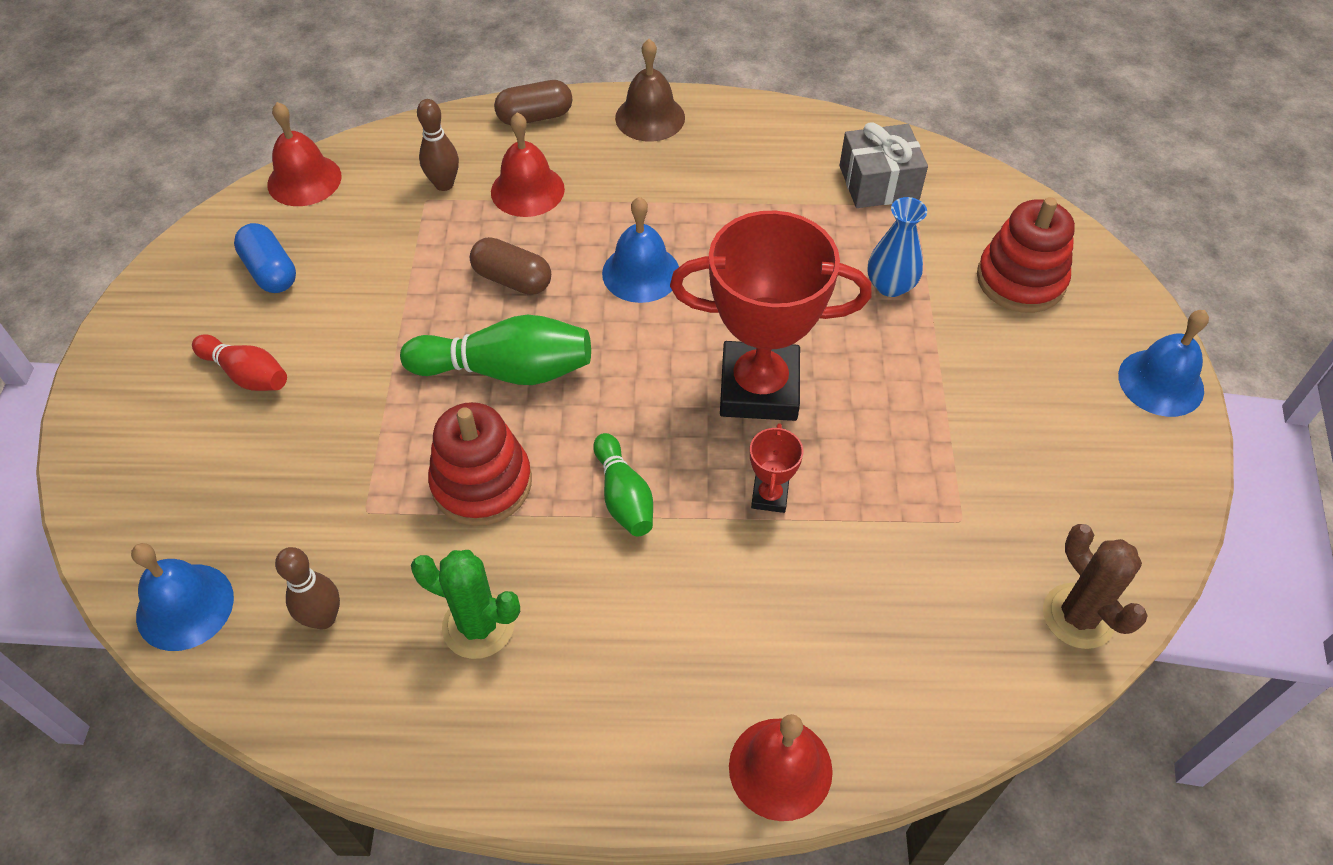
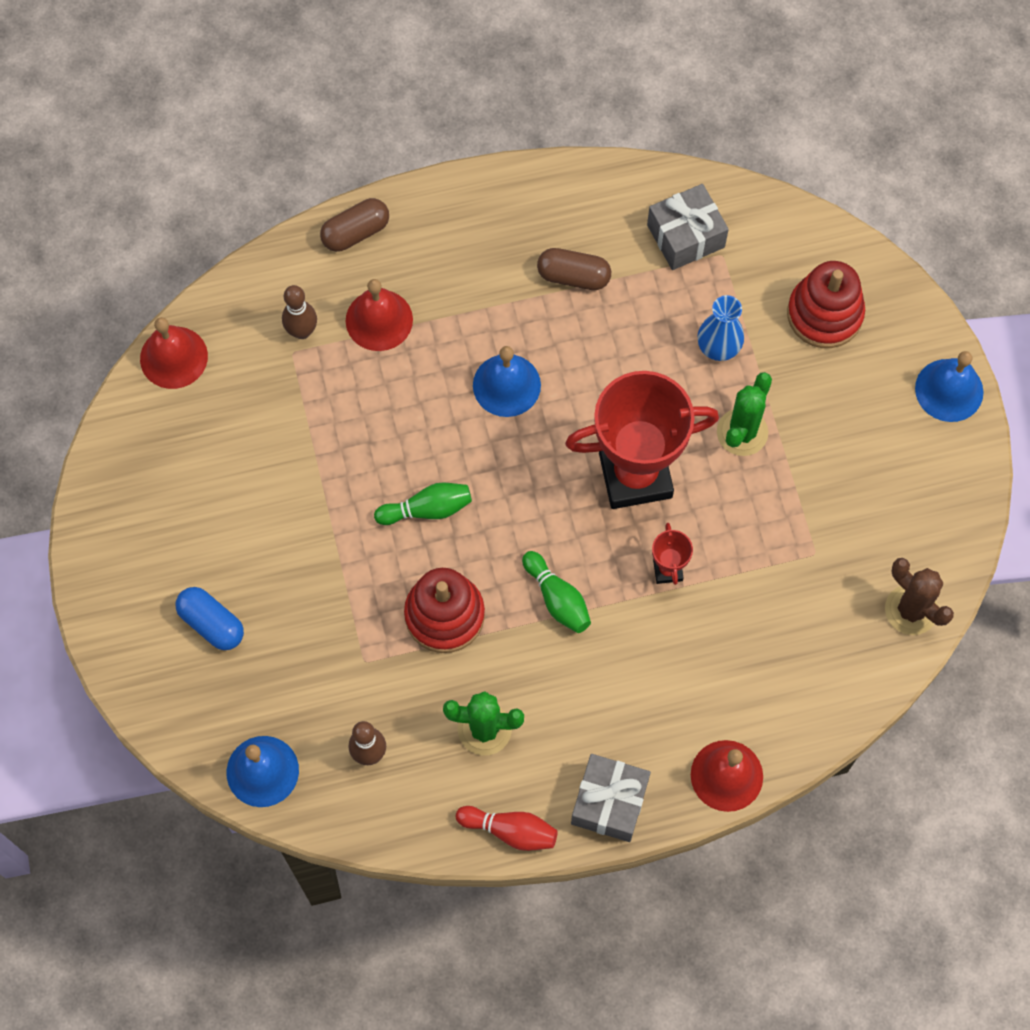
camera: 15 degrees left, 15 degrees up
red bowling pin [192,334,287,391] -> red bowling pin moved to [456,806,558,851]
blue capsule [234,223,296,293] -> blue capsule moved to [176,587,244,650]
green bowling pin [400,314,591,385] -> green bowling pin [374,483,472,525], size x0.62
brown capsule [470,237,551,295] -> brown capsule moved to [537,248,611,290]
brown bell [615,39,685,142] -> none
none -> grey gift [571,754,651,842]
none -> green cactus [717,372,772,456]

